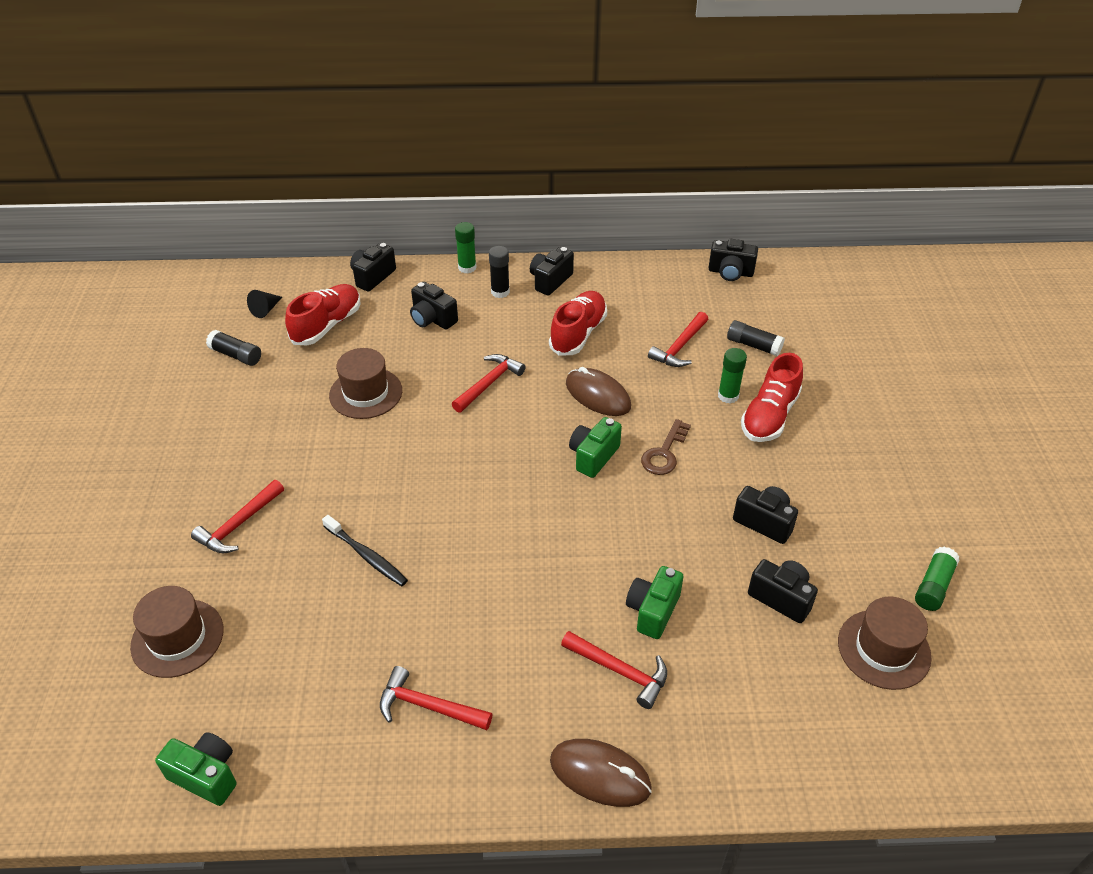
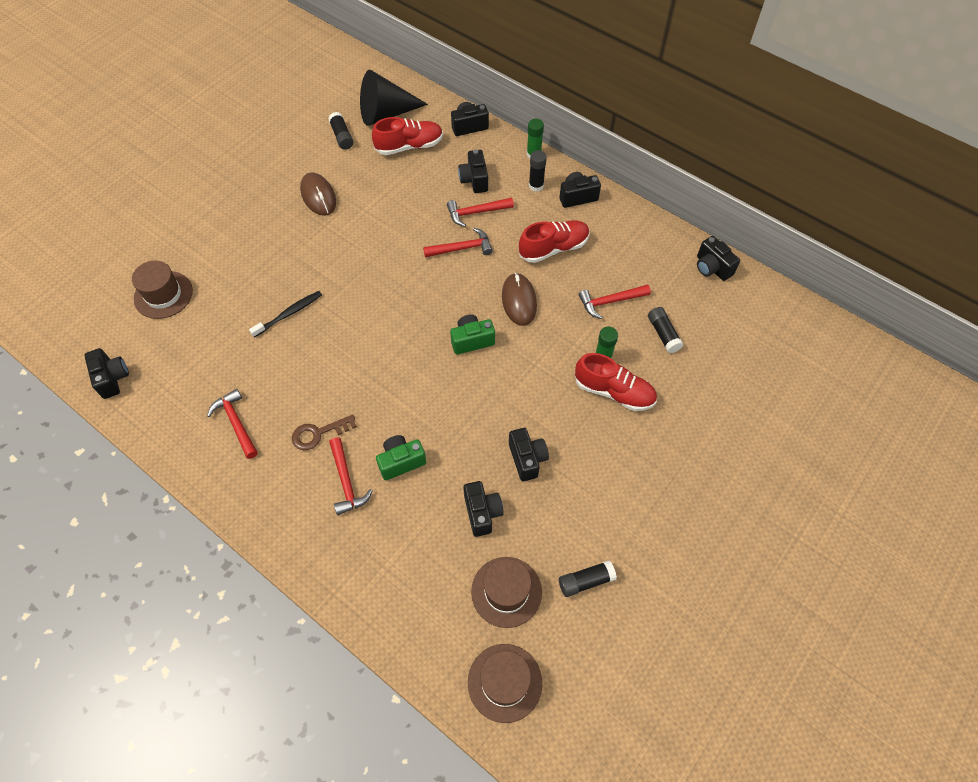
camera: 40 degrees right, 15 degrees up
green camera [155,732,236,806] -> black camera [84,348,129,399]
red hammer [191,480,284,553] -> red hammer moved to [447,197,514,227]
black cone [247,290,282,318] -> black cone [360,70,428,126], size x2.41
black toothbrush [322,515,408,586] -> black toothbrush turned 120 degrees counterclockwise [249,291,322,338]
brown hat [329,348,402,419] -> brown hat moved to [468,644,542,723]
brown mouse [550,739,652,807] -> brown mouse moved to [300,172,336,216]
brown key [641,419,691,475] -> brown key moved to [292,415,357,450]
red shoe [741,353,803,442] -> red shoe turned 135 degrees counterclockwise [575,353,657,411]
green glue stick [915,547,960,611] -> black glue stick [559,560,617,597]

